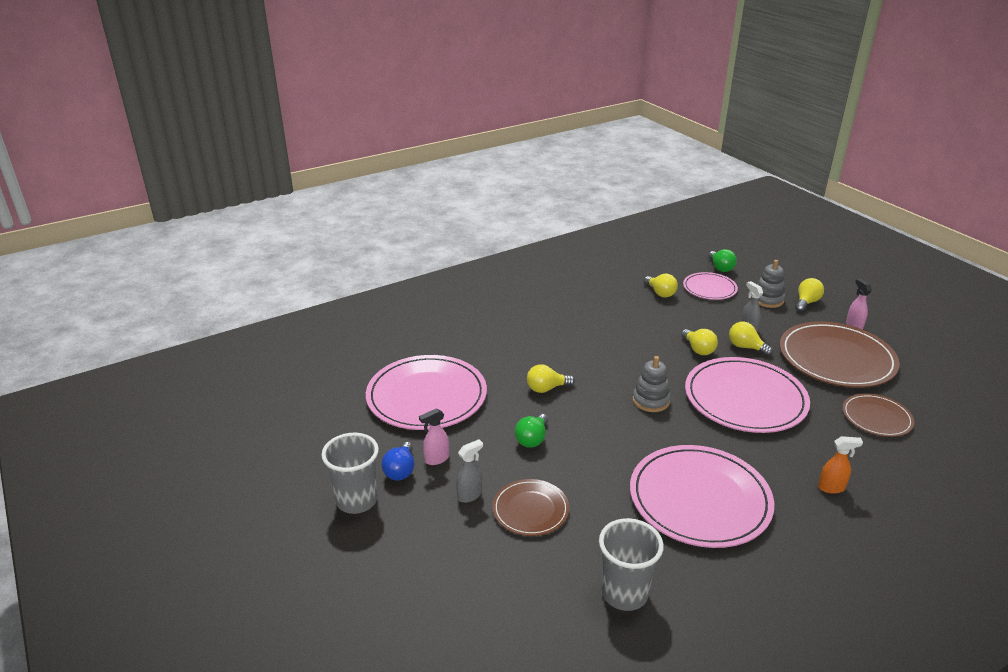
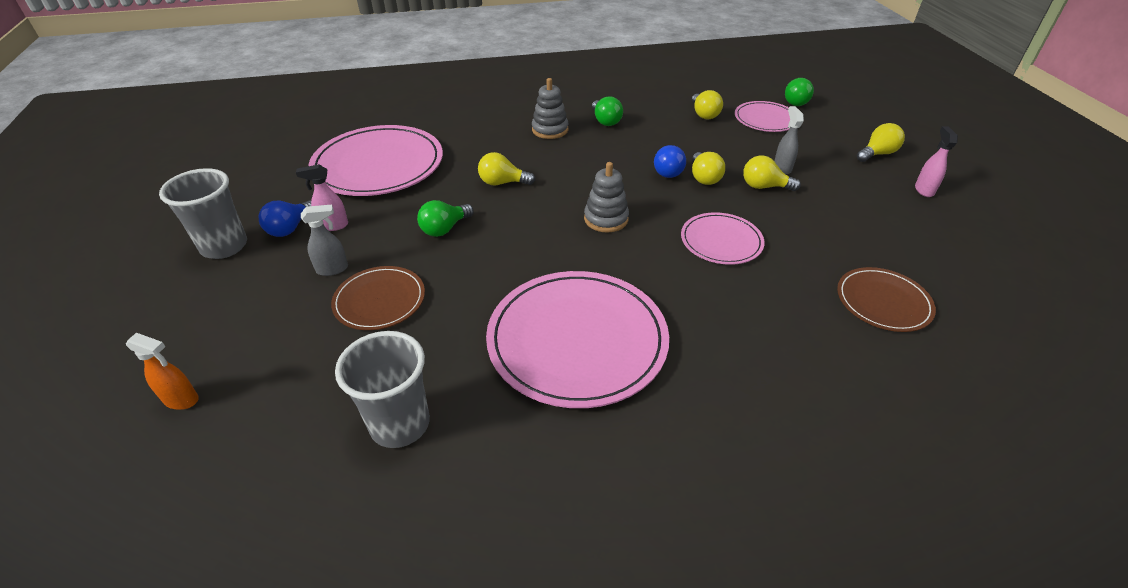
camera: 20 degrees right, 10 degrees up
pink plate [685,357,810,433] -> pink plate [681,212,765,265], size x0.54
yellow light bulb [729,322,773,356] -> yellow light bulb turned 45 degrees counterclockwise [743,156,801,191]
grey stacking toy [757,260,785,308] -> grey stacking toy moved to [532,78,568,139]
brown plate [780,321,900,388] -> none
orange spray bottle [818,436,863,494] -> orange spray bottle moved to [126,333,199,410]
none -> green light bulb [592,96,623,126]
none -> blue light bulb [654,145,686,178]

